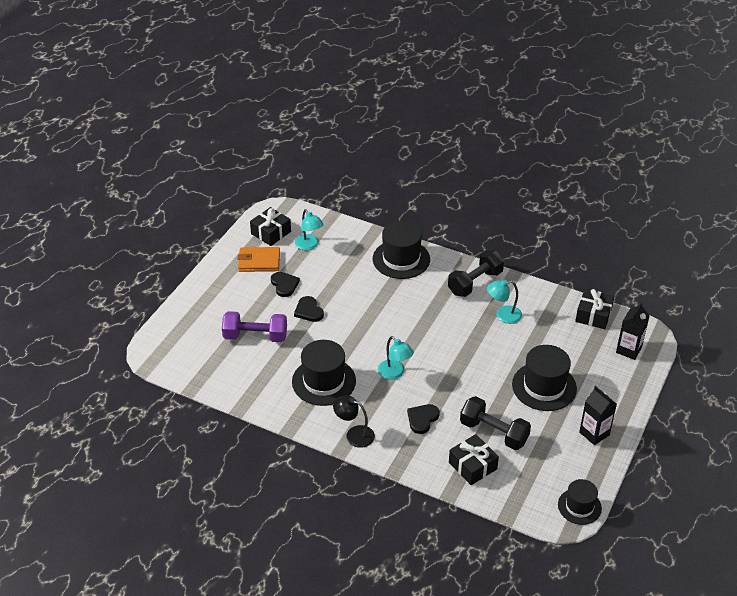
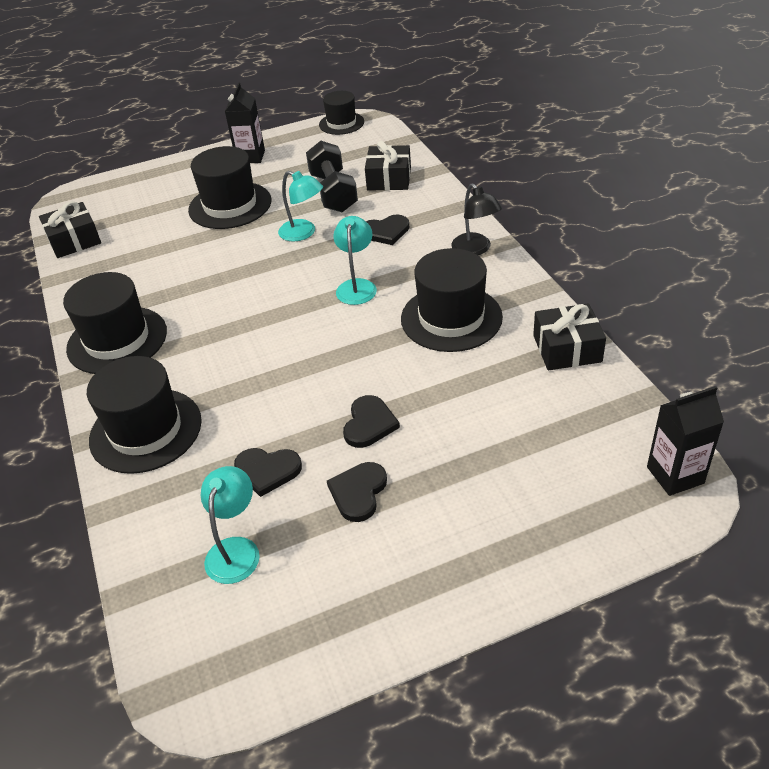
camera: 135 degrees left, 0 degrees up
purple dumbbell [222,311,287,342] -> none
orange wallet [238,247,280,272] -> none
black gift [250,207,291,246] -> black gift moved to [533,303,606,370]
black dumbbell [448,250,504,297] -> black hat [63,272,167,374]
turquoise lamp [487,280,522,324] -> turquoise lamp moved to [278,171,323,242]
black carton [616,302,649,360] -> black carton moved to [647,386,724,496]
none -> black heart [234,448,302,497]

